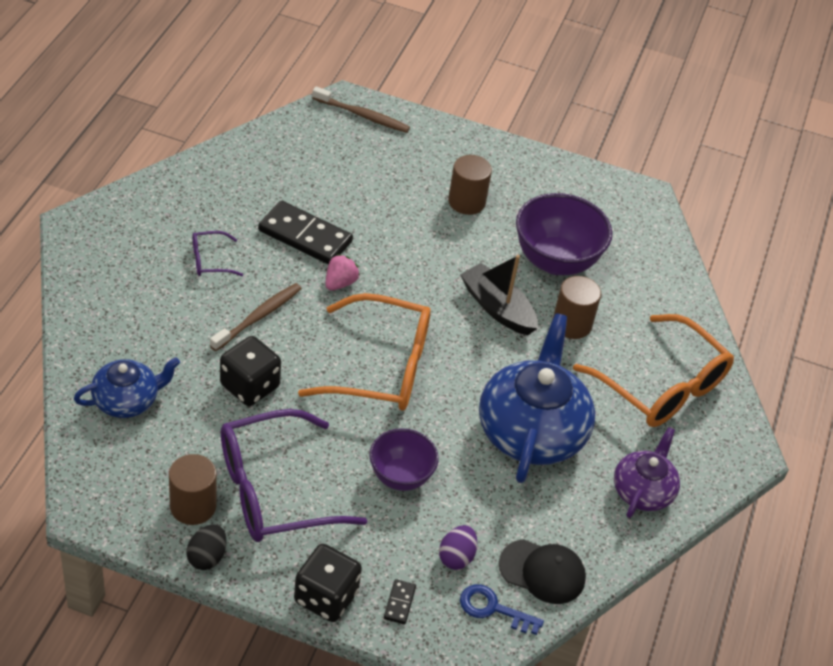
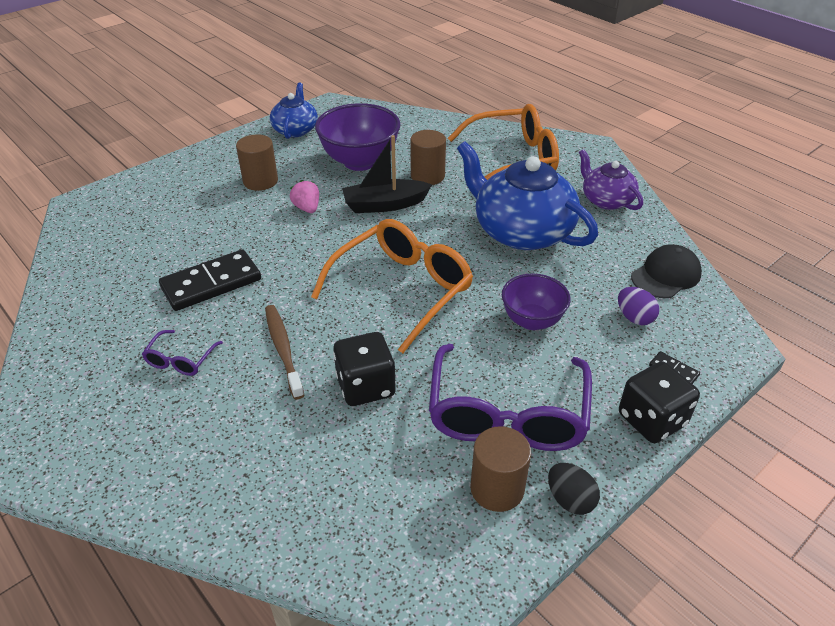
camera: 55 degrees left, 5 degrees down
blue teapot [74,357,180,418] -> blue teapot moved to [270,82,318,139]
brown toothbrush [312,86,410,133] -> none
pink strawberry [325,254,360,290] -> pink strawberry moved to [290,180,319,213]
blue key [460,584,544,635] -> none

